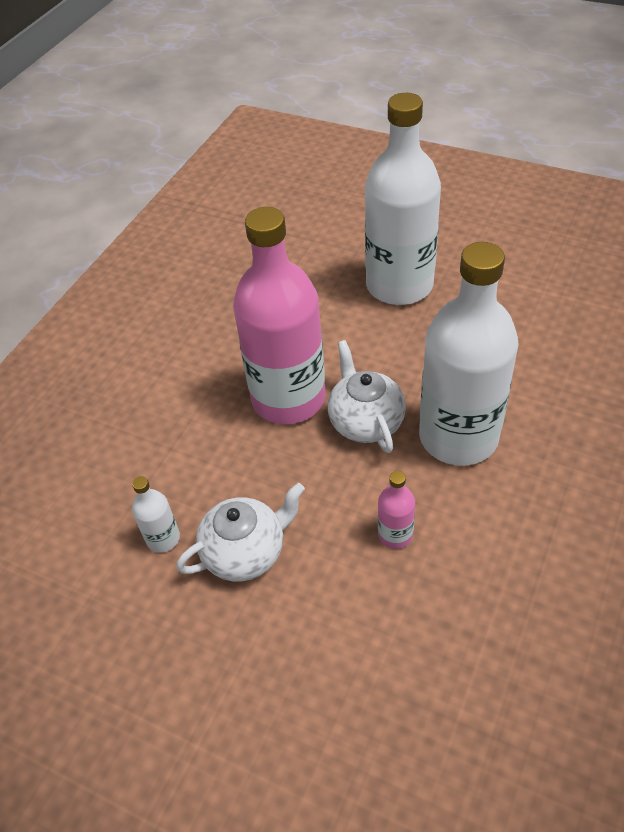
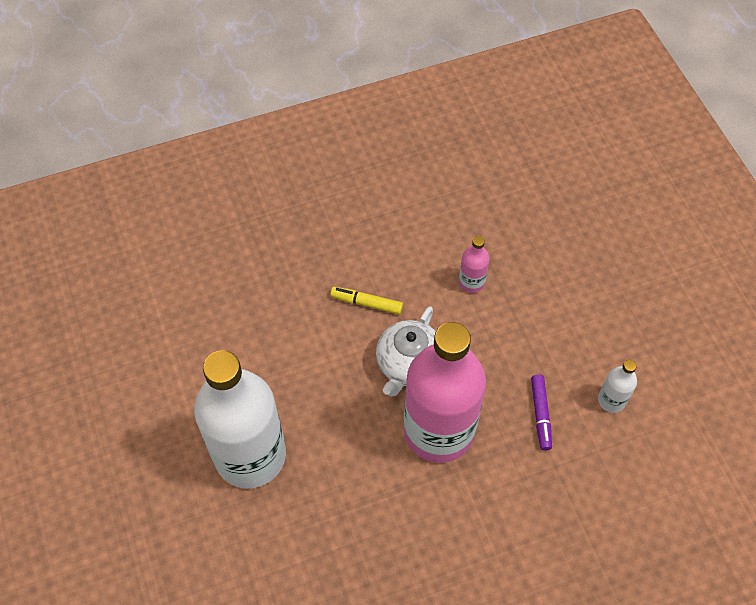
camera: 140 degrees left, 10 degrees up
white teapot [176,483,305,581] -> none
white bottle [419,242,519,466] -> yellow marker [330,287,403,314]
none -> purple marker [531,374,552,450]

